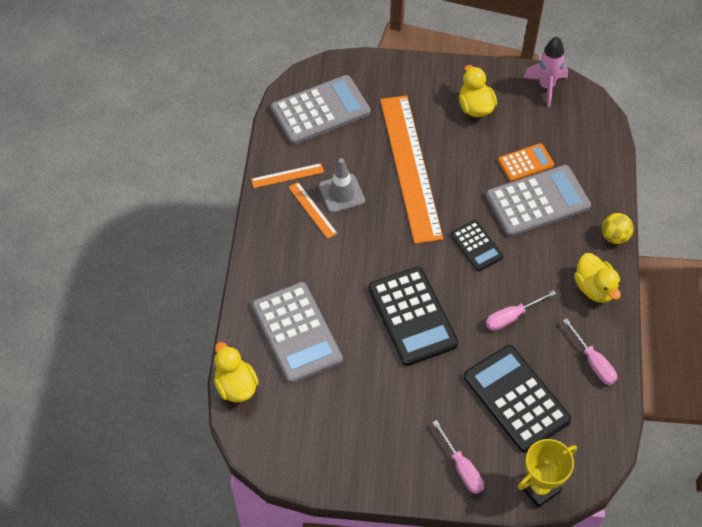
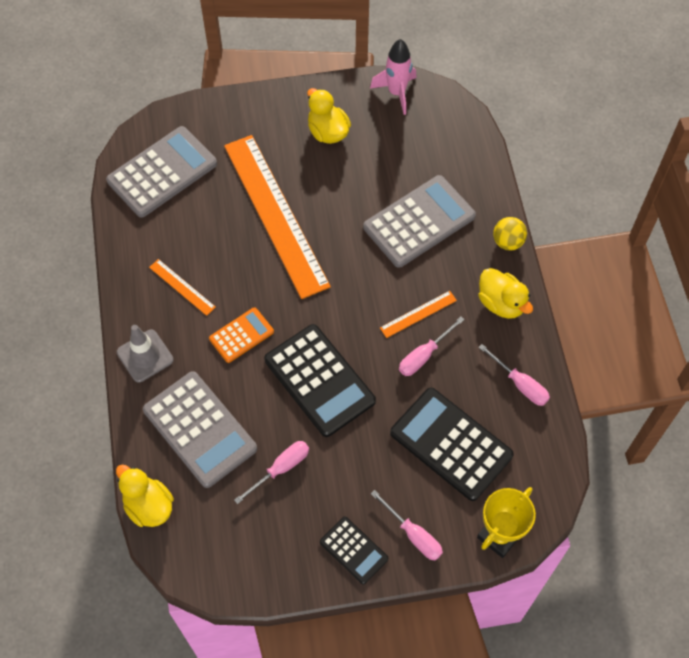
camera: 15 degrees left, 5 degrees up
orange ruler [251,163,324,188] -> orange ruler moved to [380,291,457,338]
grey traffic cone [319,158,365,213] -> grey traffic cone moved to [117,325,174,383]
black calculator [451,220,503,271] -> black calculator moved to [320,516,388,584]
orange calculator [498,143,554,182] -> orange calculator moved to [209,307,274,363]
none -> pink screwdriver [234,441,309,504]

